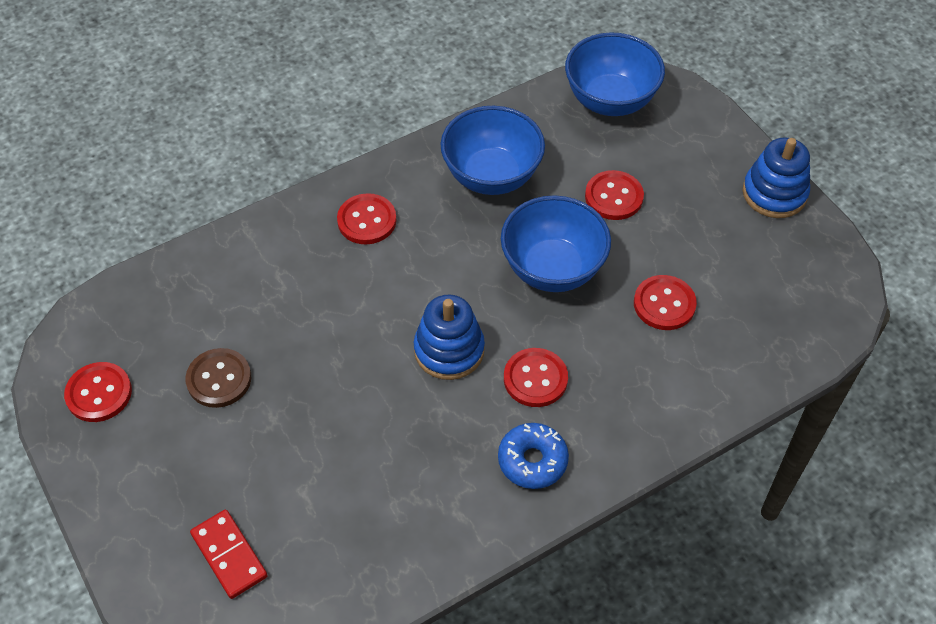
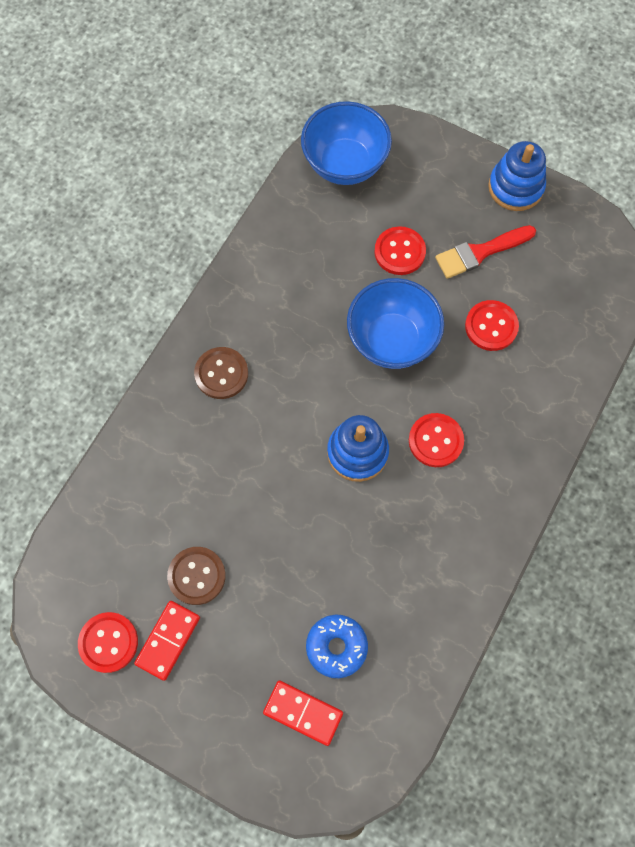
camera: 30 degrees left, 15 degrees up
red button [337,193,397,244] -> brown button [194,347,248,399]
blue bowl [441,106,545,195] -> none
blue donut [498,423,569,489] -> blue donut moved to [306,615,368,678]
none -> red domino [134,601,200,681]
none -> red brush [435,225,536,279]

